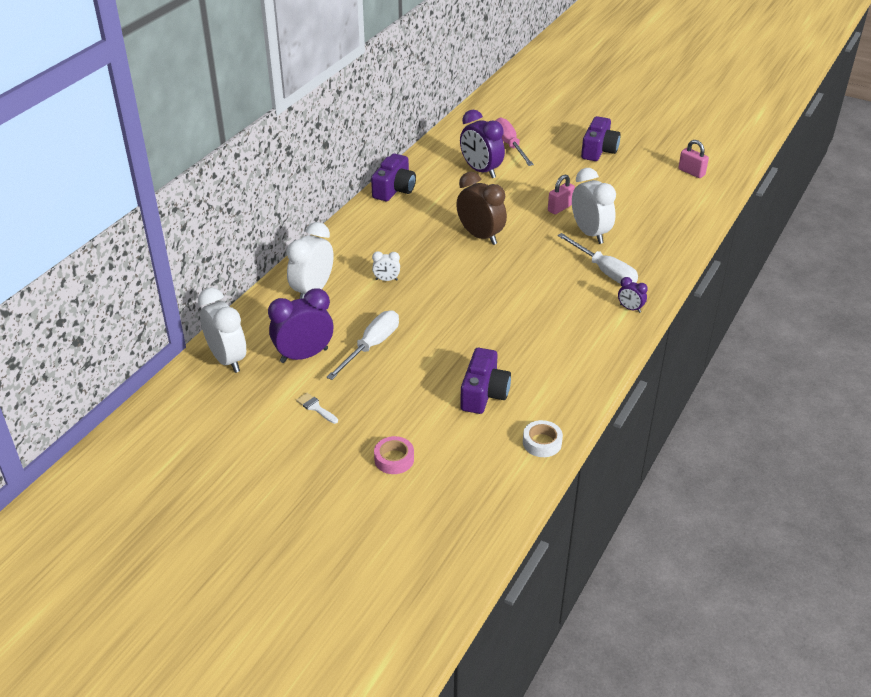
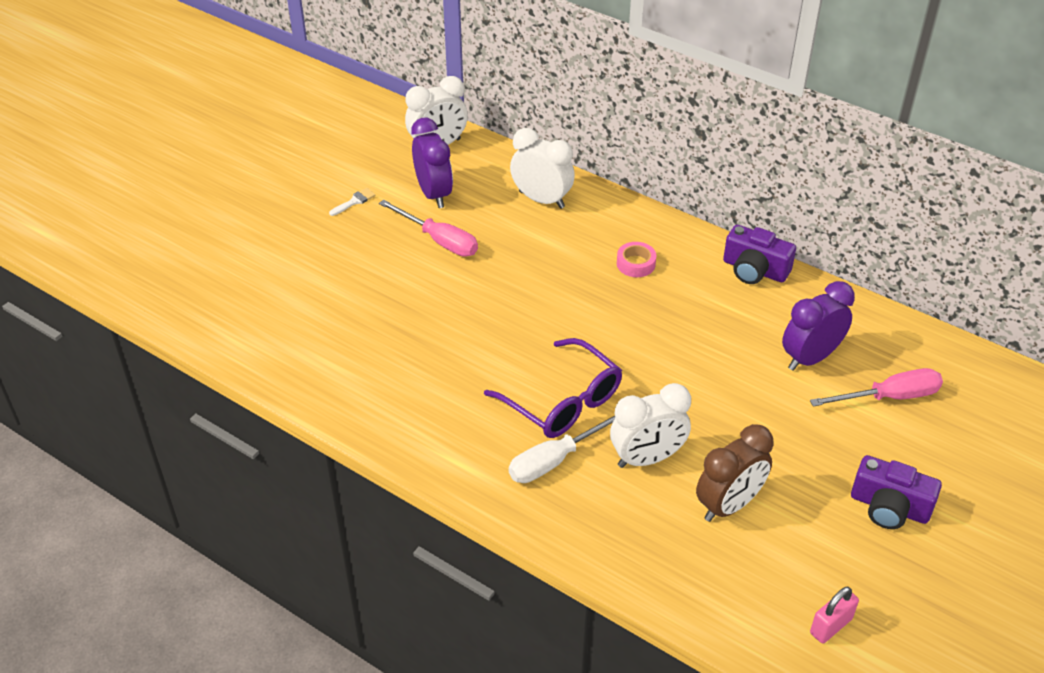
camera: 95 degrees right, 5 degrees up
white screwdriver [326,310,399,380] -> pink screwdriver [379,200,478,257]
white clock [372,251,400,281] -> none
pink tape [374,436,414,474] -> pink tape moved to [617,242,656,277]
brown clock [456,172,507,245] -> brown clock moved to [696,424,774,522]
purple camera [460,348,511,414] -> none
white tape [523,420,563,457] -> none
pink padlock [548,174,575,214] -> none
purple clock [618,277,648,313] -> none
none -> purple glasses [484,338,622,438]

